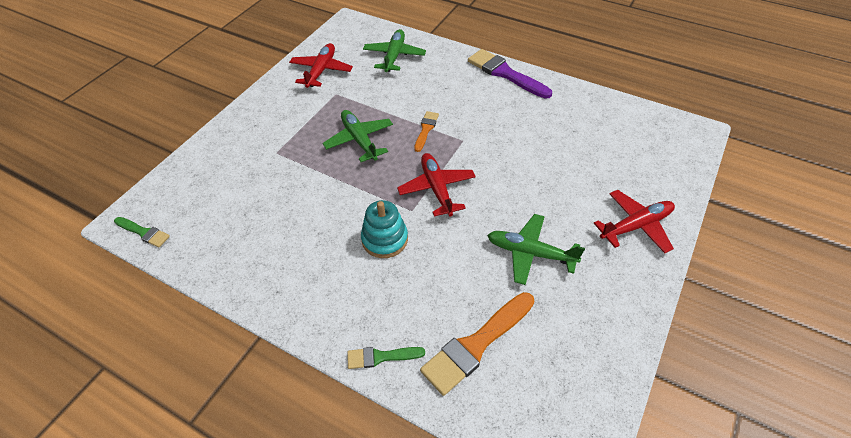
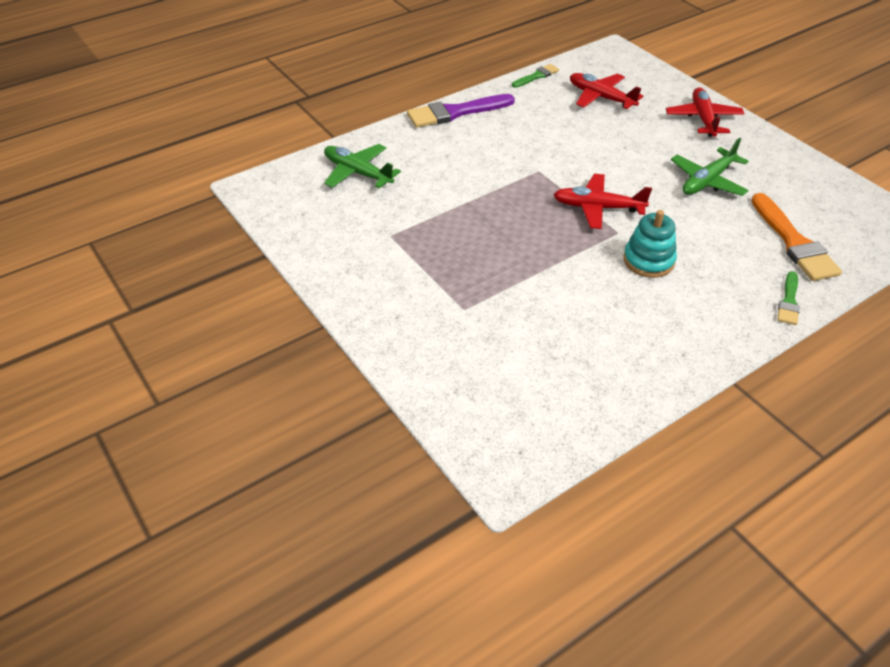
camera: 65 degrees left, 5 degrees down
green brush [114,217,170,247] -> green brush moved to [512,64,559,88]
red plane [289,43,353,88] -> red plane moved to [570,73,643,109]
green plane [323,110,393,162] -> none
orange brush [414,111,439,152] -> none

